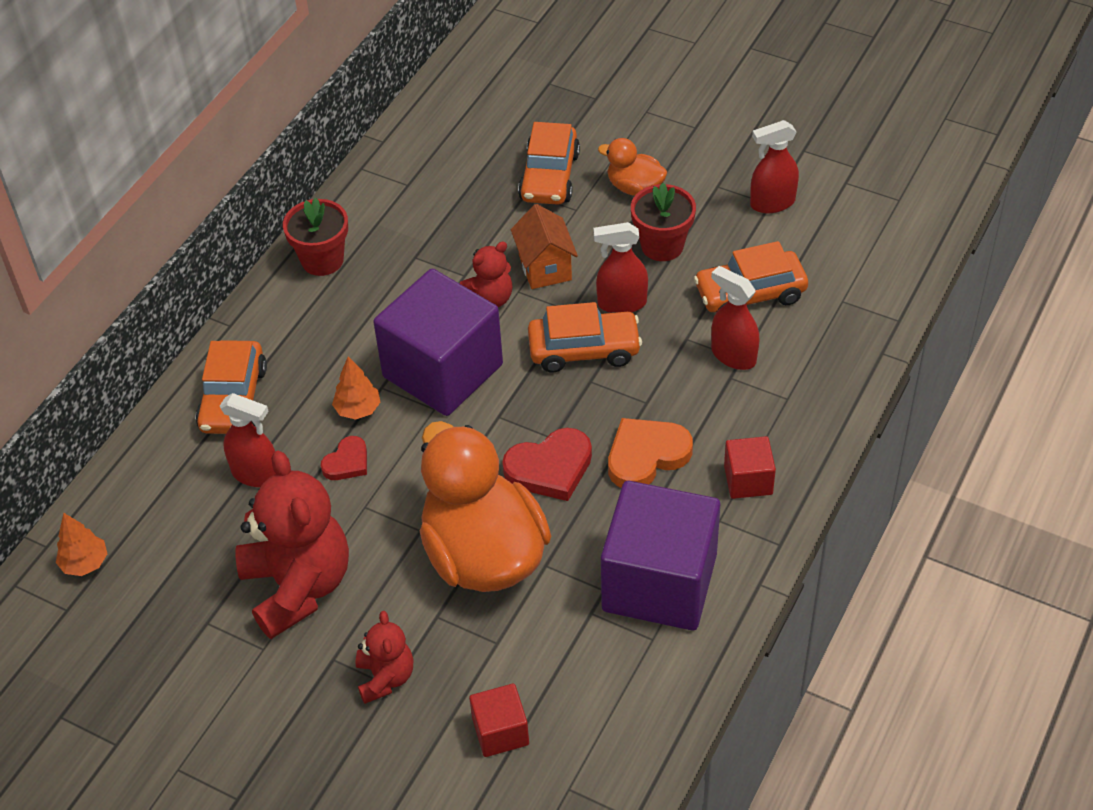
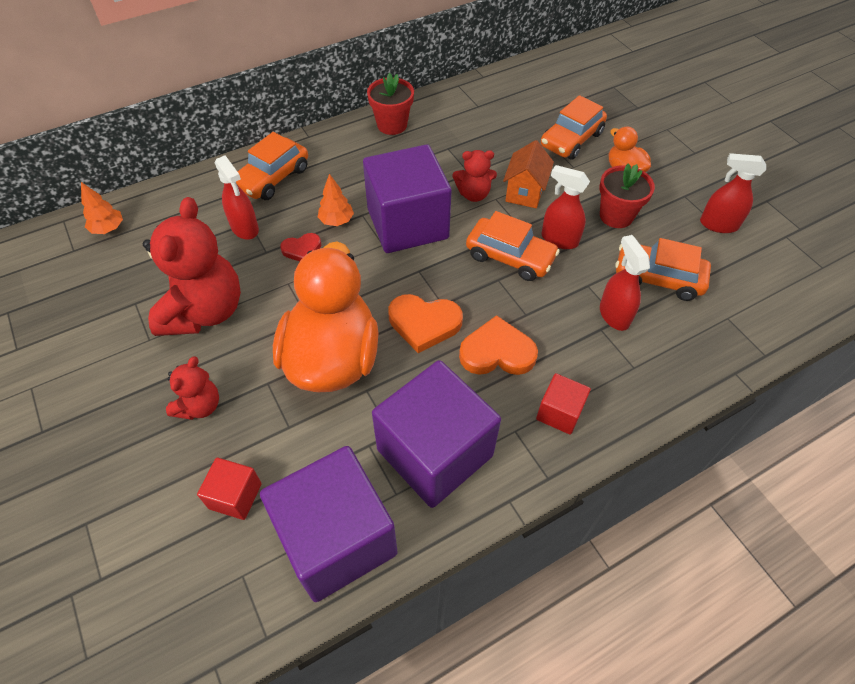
camera: 30 degrees right, 5 degrees up
red heart [502,428,592,501] -> orange heart [388,294,463,353]
none -> purple cube [260,446,398,602]

